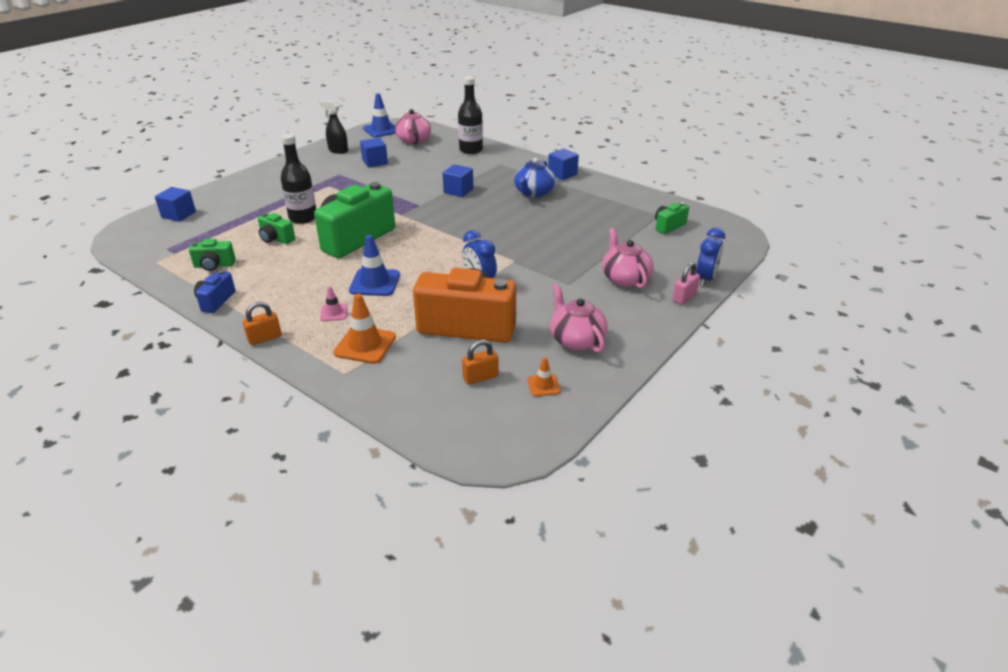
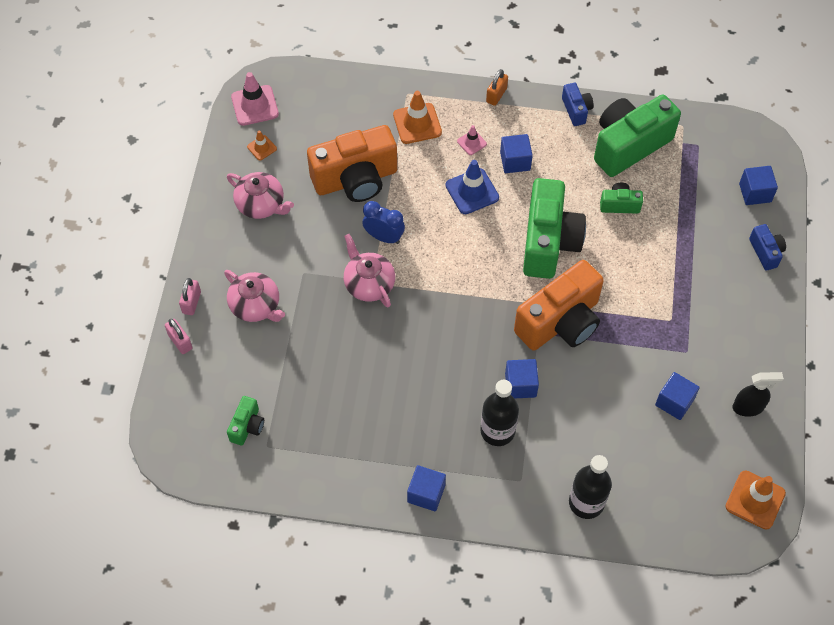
camera: 150 degrees right, 25 degrees up
green camera [189,239,236,271] -> green camera [594,94,681,177], size x2.16
black bottle [281,134,316,224] -> black bottle moved to [480,380,519,446]
blue traffic cone [363,93,396,138] -> orange traffic cone [725,471,786,530]
pink teapot [395,109,431,144] -> pink teapot moved to [343,234,395,307]
orange padlock [462,340,498,385] -> none
blue teapot [514,158,556,198] -> none
blue clock [696,228,725,287] -> pink padlock [165,319,192,354]
none -> pink traffic cone [231,72,279,126]
none -> blue cube [500,134,533,173]
none -> orange camera [514,260,604,351]
none -> blue camera [749,224,786,270]

